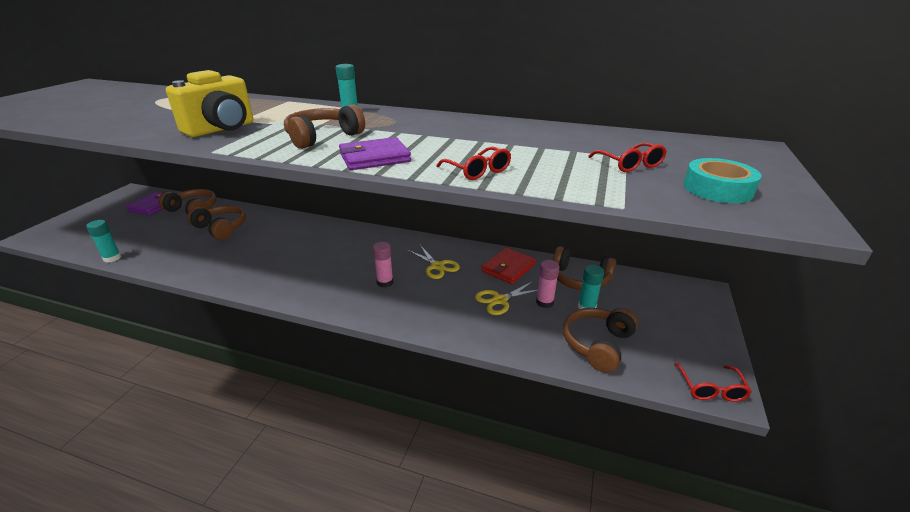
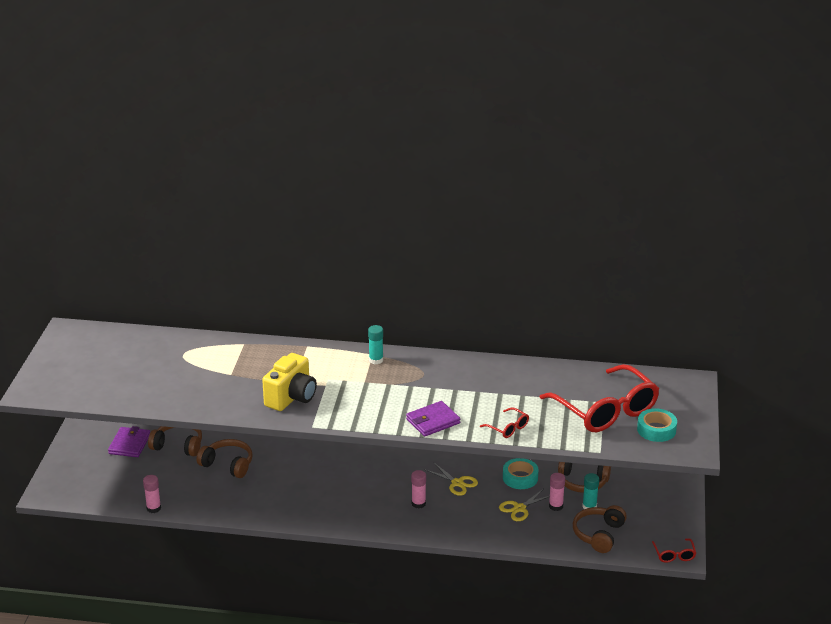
camera: 10 degrees left, 0 degrees up
turquoise glue stick [86,220,121,263] -> pink glue stick [143,475,161,513]
brown headphones [284,104,365,149] -> none
red wallet [482,247,536,284] -> turquoise tape [503,458,539,489]
red glasses [588,143,667,172] -> red glasses [540,364,659,432], size x2.42

